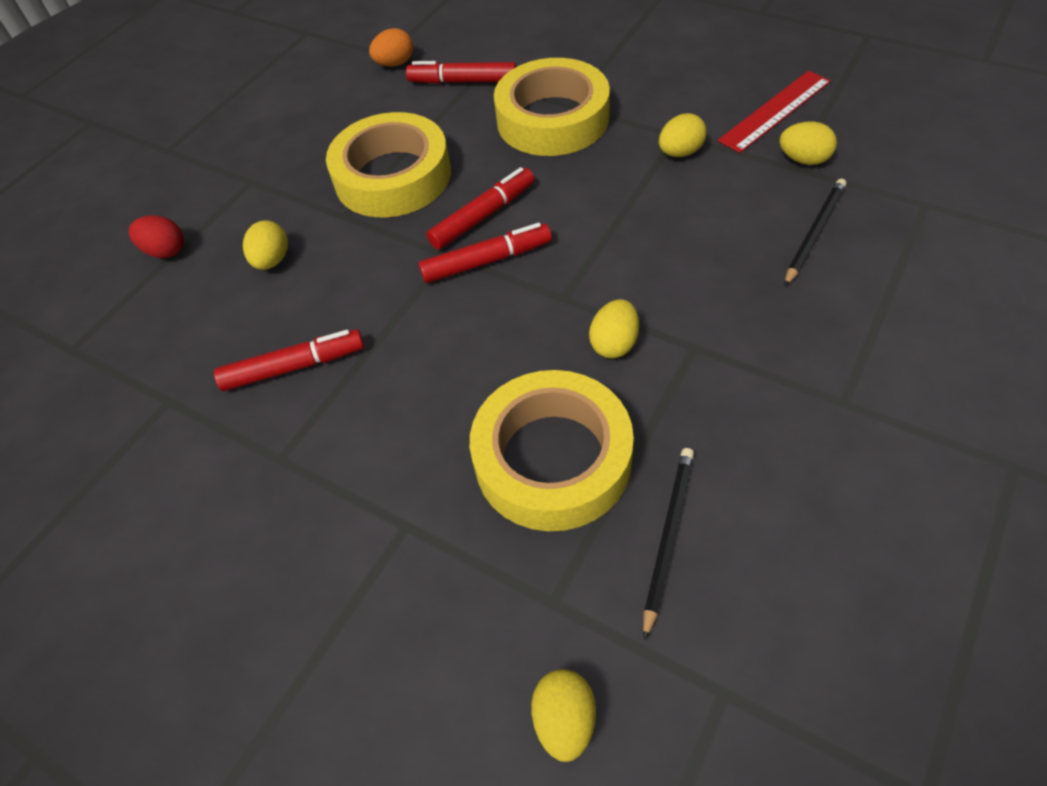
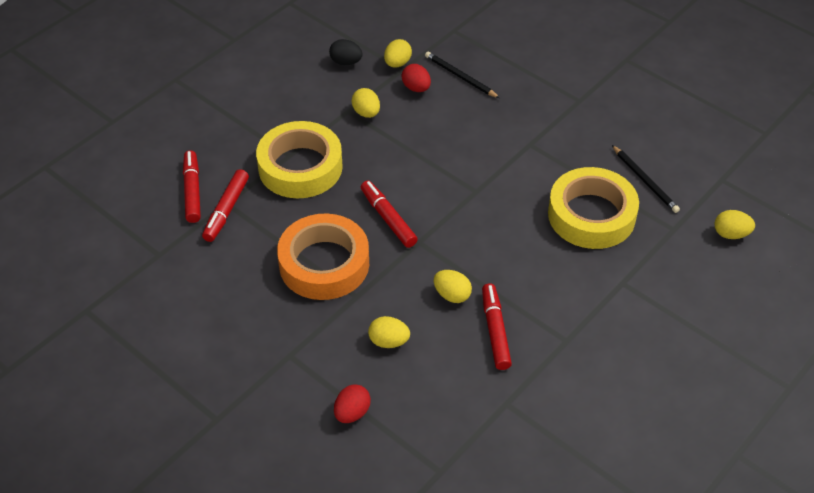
camera: 85 degrees left, 5 degrees down
yellow tape [326,112,451,218] -> orange tape [277,213,369,300]
orange egg [369,28,413,66] -> none
red marker [419,223,552,283] -> red marker moved to [183,150,201,223]
yellow egg [589,299,639,359] -> yellow egg moved to [434,270,472,303]
black pencil [643,448,694,640] -> black pencil turned 150 degrees counterclockwise [612,145,680,213]
red ruler [718,71,831,153] -> black egg [329,39,363,65]
none -> red egg [402,64,431,92]

